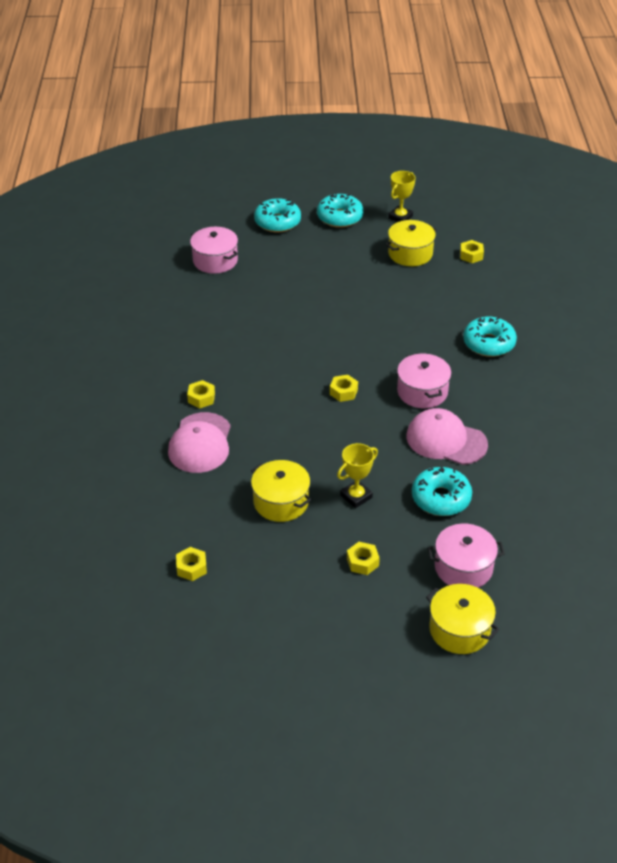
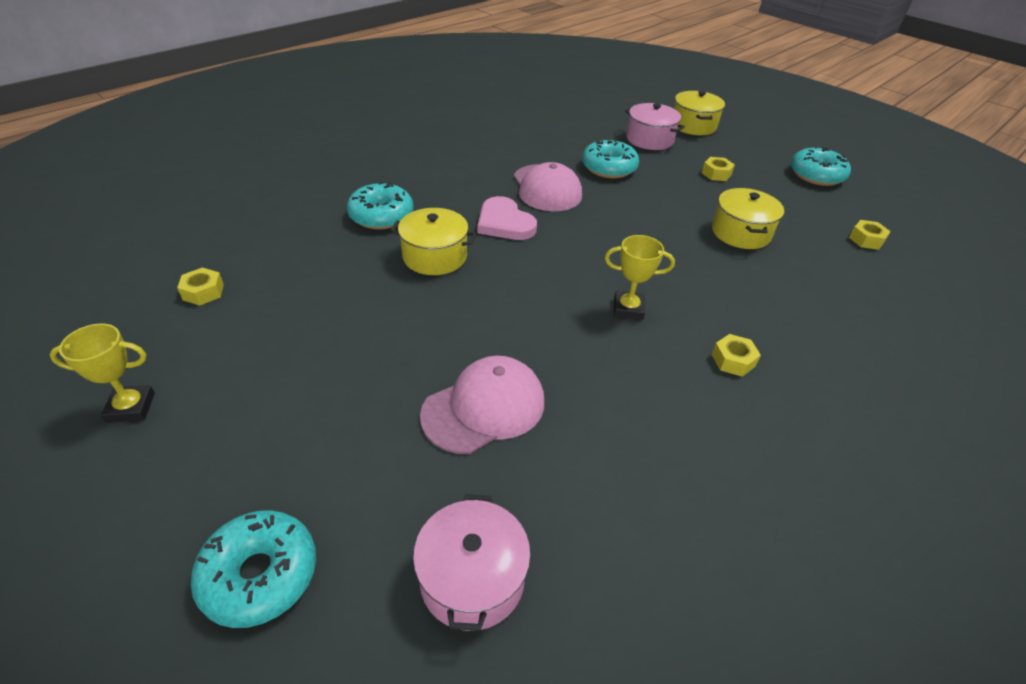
camera: 135 degrees left, 0 degrees up
pink cap [168,412,231,473] -> pink cap moved to [420,356,544,454]
turquoise donut [317,194,364,228] -> turquoise donut moved to [791,146,851,186]
yellow nut [330,375,358,402] -> none
yellow trophy [337,443,378,508] -> yellow trophy moved to [605,235,675,320]
yellow pot [386,220,437,266] -> yellow pot moved to [390,208,477,275]
pink pot [397,353,451,408] -> pink heart [477,196,537,240]

